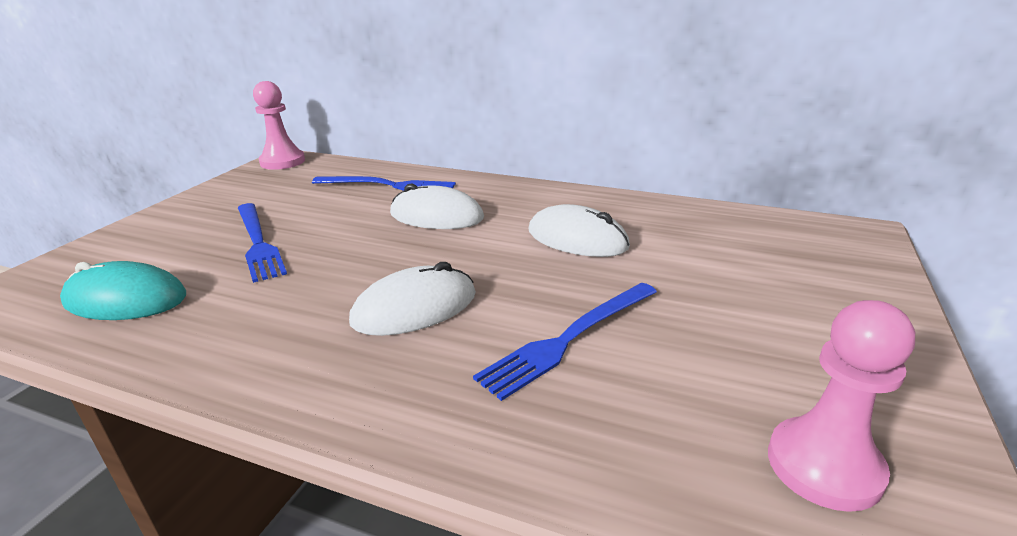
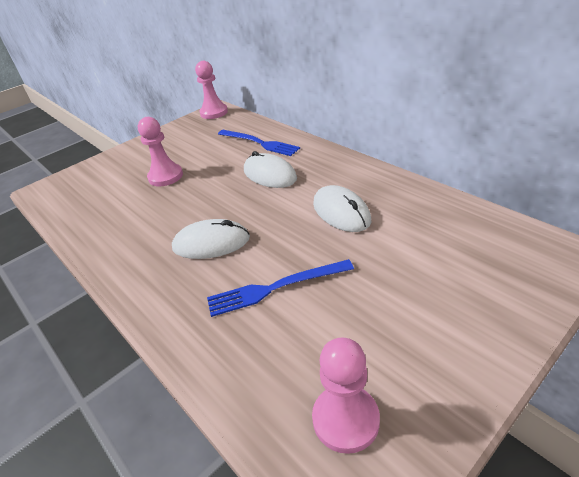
camera: 30 degrees right, 10 degrees up
turquoise mouse [60,261,186,320] -> none
blue fork [238,203,287,283] -> pink pawn [138,117,183,186]

